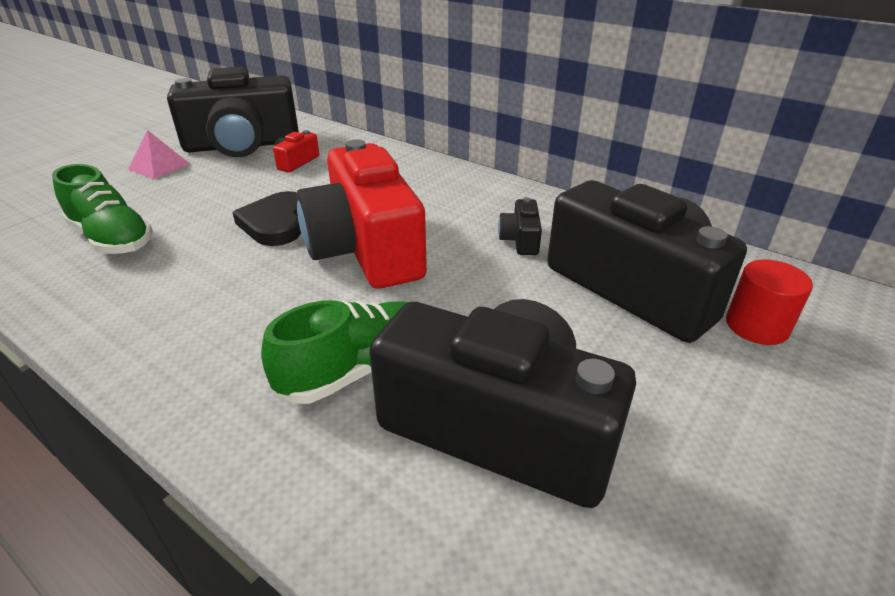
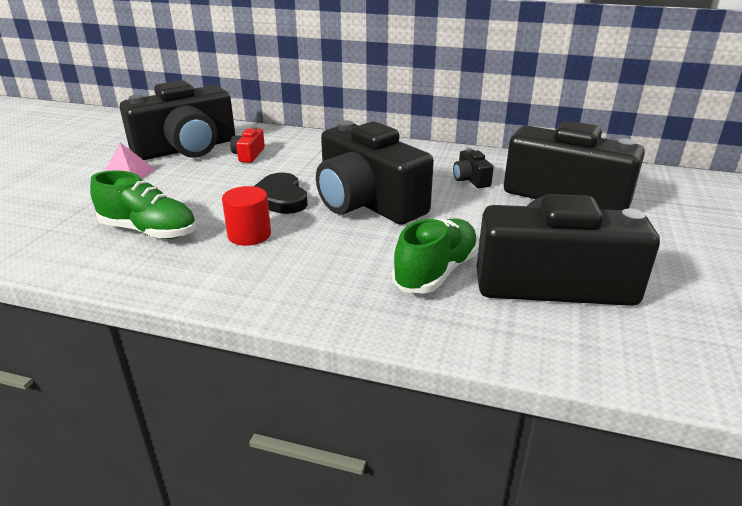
camera: 20 degrees left, 5 degrees down
red camera [296,139,427,289] -> black camera [316,120,434,225]
red cylinder [726,259,813,345] -> red cylinder moved to [222,186,271,246]

